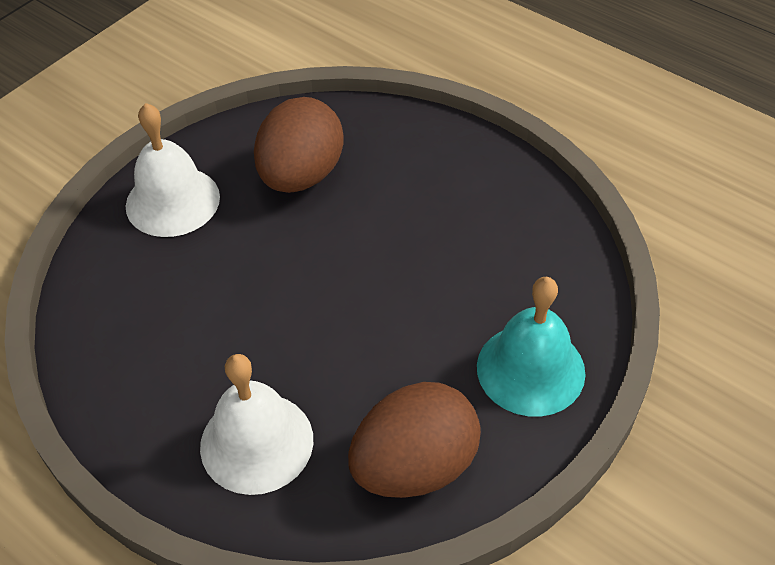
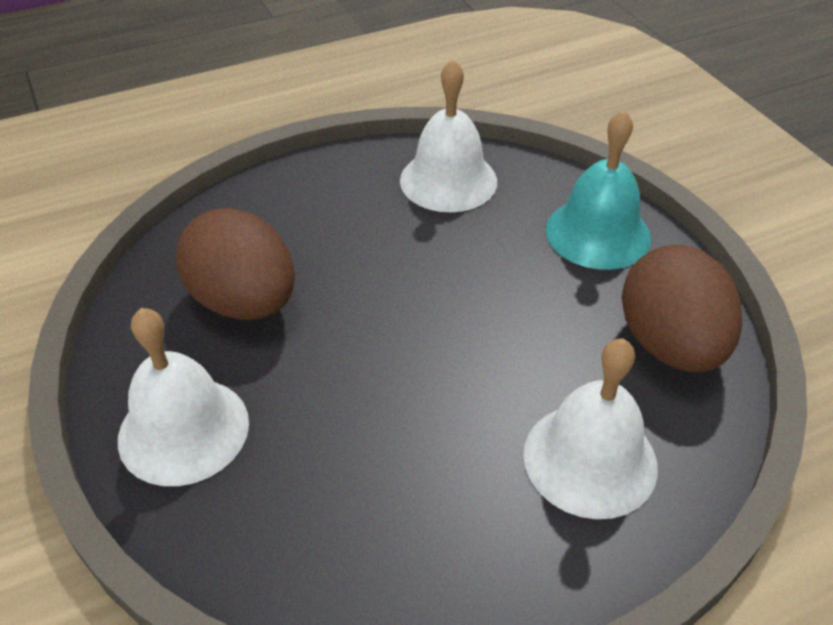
camera: 65 degrees left, 5 degrees down
none -> white bell [400,59,497,212]

